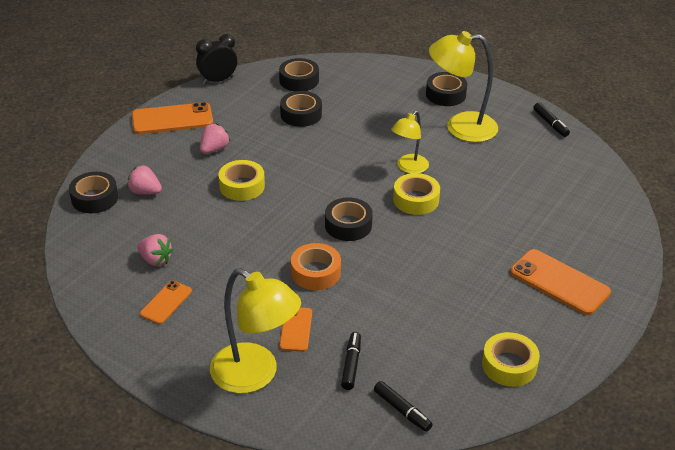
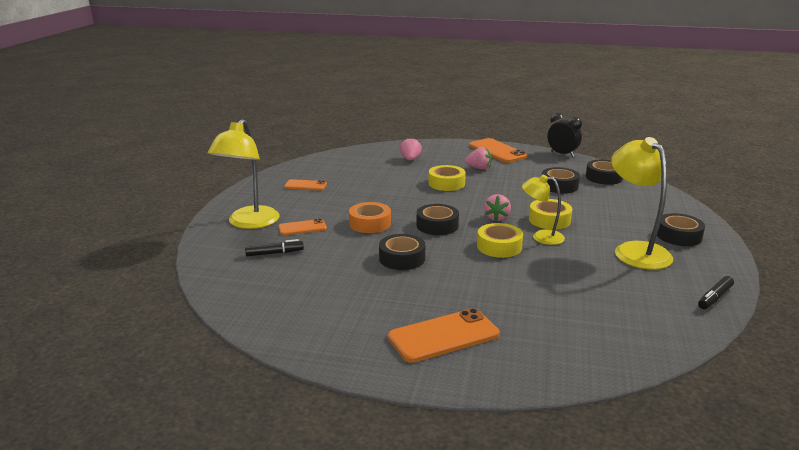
camera: 70 degrees right, 15 degrees down
black tape [69,172,118,213] -> black tape moved to [379,234,425,270]
pink strawberry [137,234,173,266] -> pink strawberry moved to [484,194,511,221]
black marker [374,381,433,432] -> none
yellow tape [482,332,540,387] -> yellow tape moved to [529,199,572,230]
orange phone [510,249,611,315] -> orange phone turned 45 degrees clockwise [388,308,500,363]

